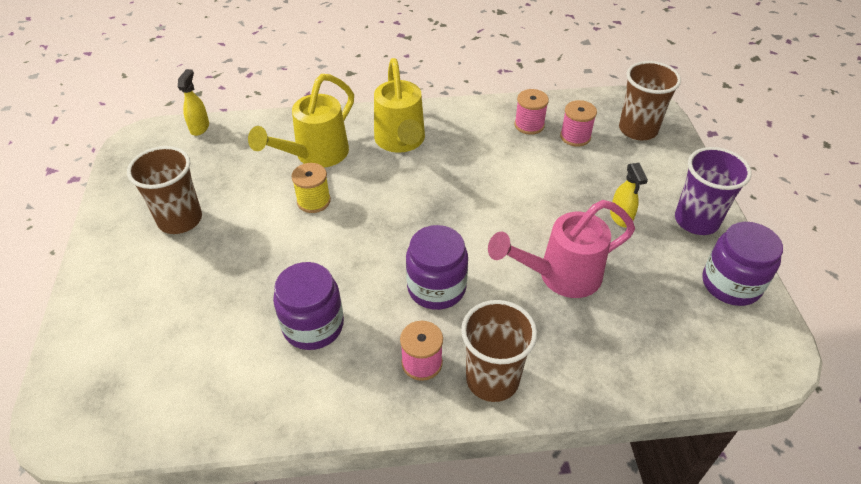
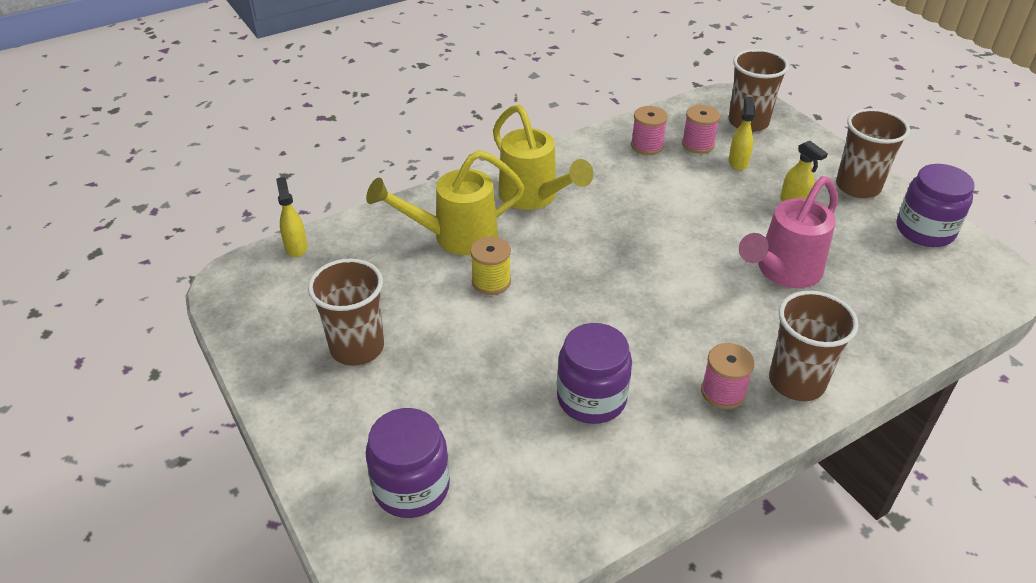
camera: 25 degrees left, 5 degrees down
yellow watering can [248,74,354,167] -> yellow watering can turned 60 degrees clockwise [366,150,525,255]
purple jar [406,225,468,310] -> purple jar moved to [366,408,450,518]
purple cup [675,147,752,235] -> brown cup [836,108,910,198]
none -> yellow spray bottle [729,97,755,170]

